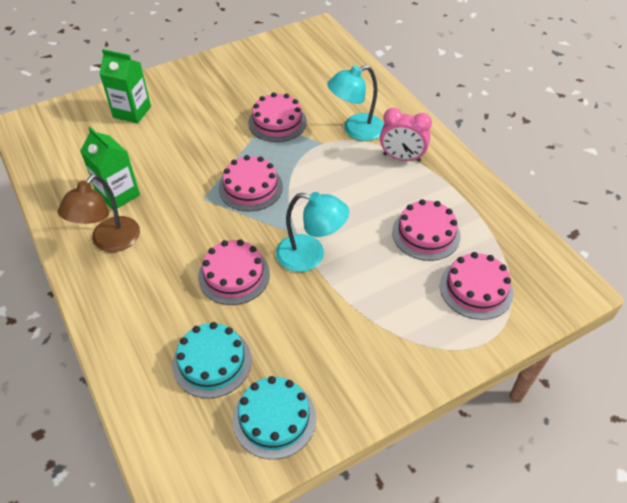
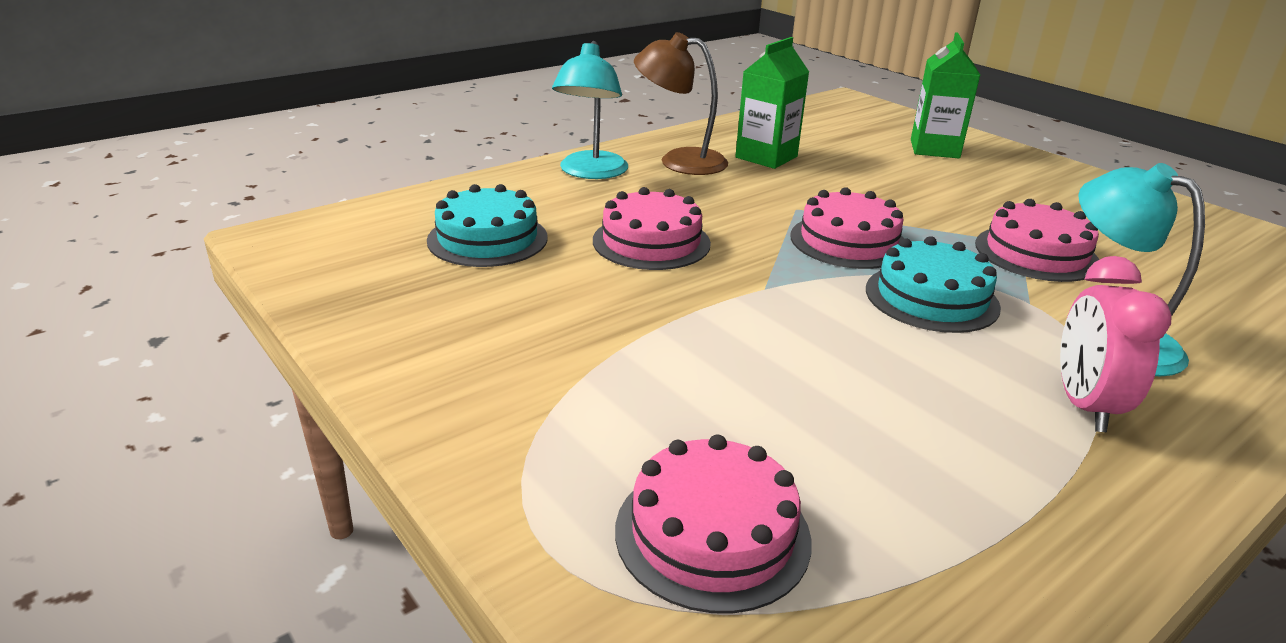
camera: 80 degrees right, 20 degrees down
turquoise cake [233,376,316,459] -> turquoise cake moved to [866,236,1001,333]
turquoise lamp [276,192,349,272] -> turquoise lamp moved to [552,41,628,179]
pink cake [392,199,461,261] -> none

